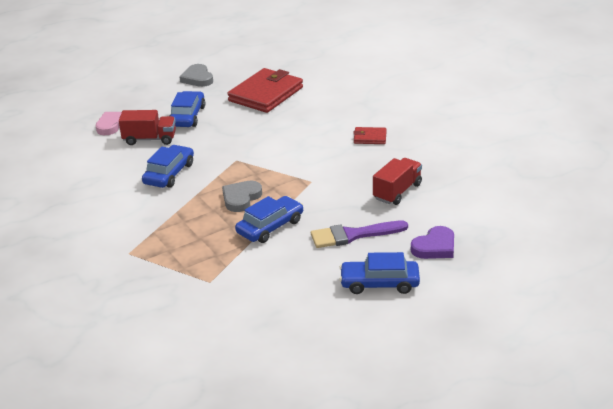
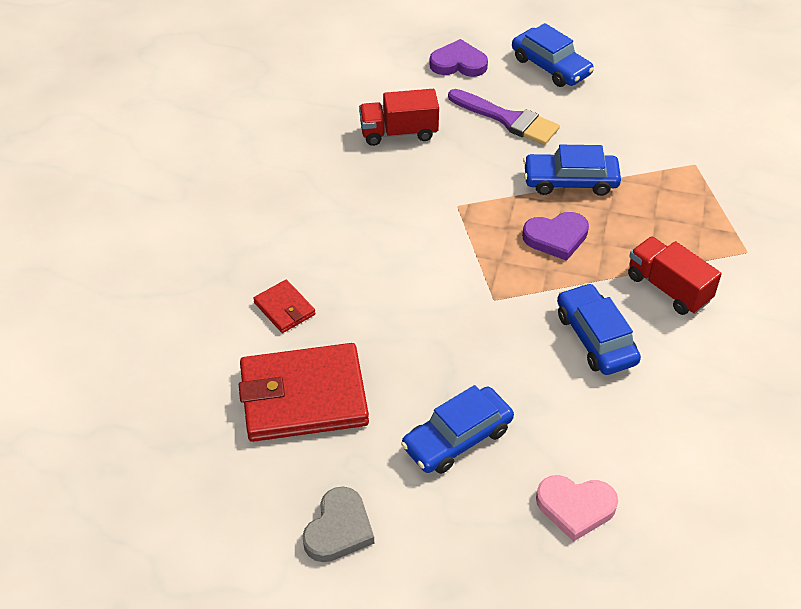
camera: 135 degrees left, 15 degrees up
red truck [119,110,176,145] -> red truck moved to [628,236,722,315]
blue car [142,145,194,188] -> blue car turned 90 degrees clockwise [557,283,641,375]
grey heart [222,181,262,212] -> purple heart [522,212,589,261]
red wallet [353,127,387,144] -> red wallet moved to [253,280,316,333]

